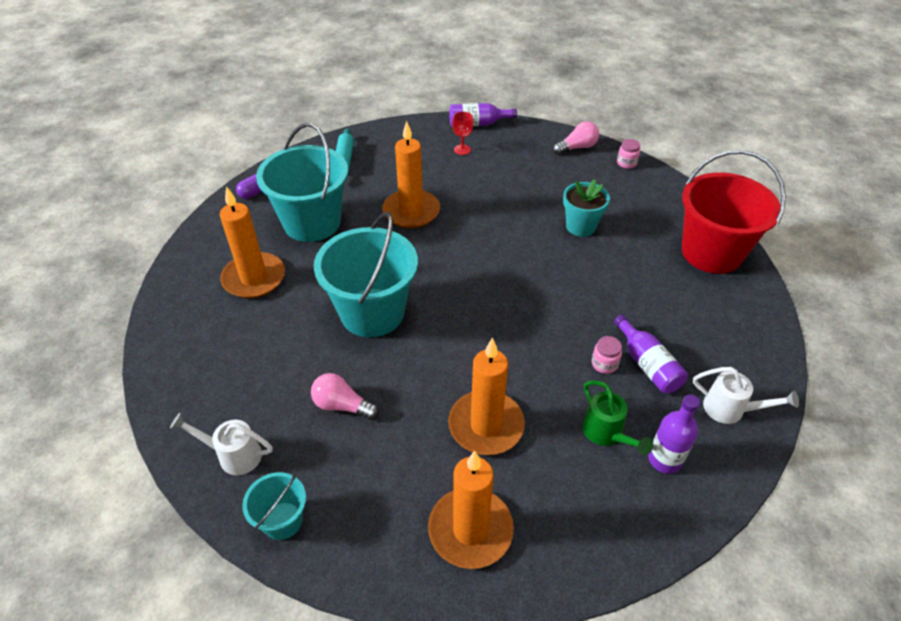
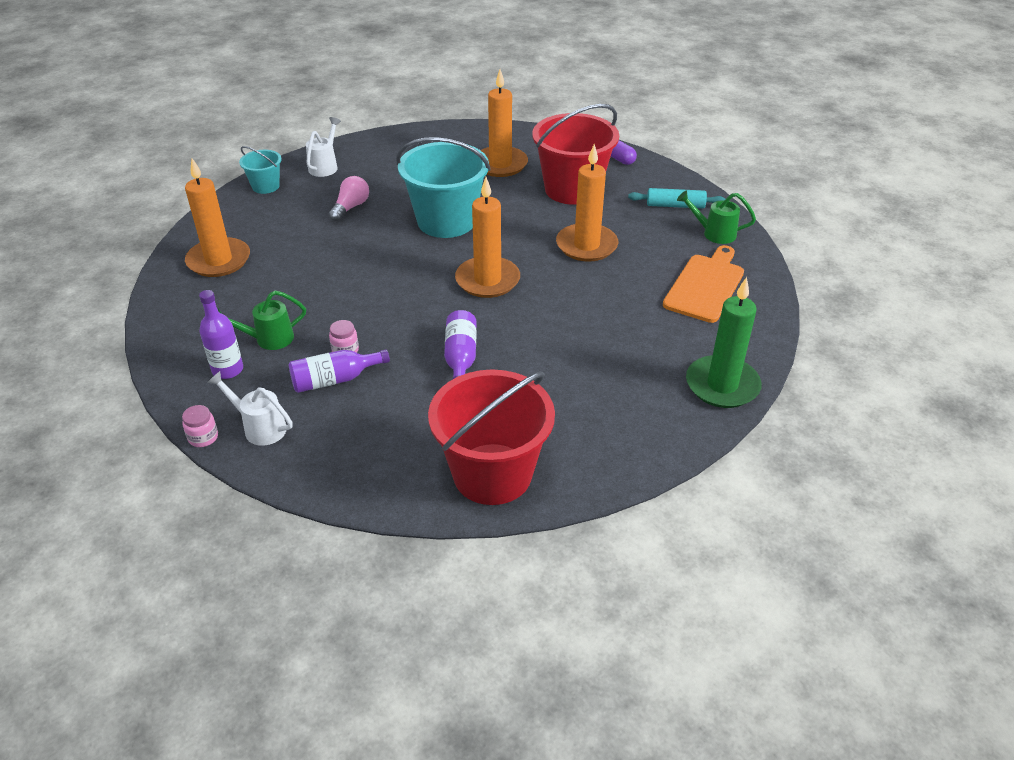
camera: 95 degrees right, 5 degrees down
turquoise bucket [256,123,348,242] -> red bucket [532,104,619,205]
orange candle [448,338,525,455] -> orange candle moved to [455,177,520,298]
purple bottle [449,103,517,127] -> purple bottle moved to [444,310,477,380]
red goblet [452,112,473,155] -> orange cutting board [663,245,744,323]
pink light bulb [553,121,599,155] -> green candle [686,277,762,408]
turquoise flower pot [563,180,610,237] -> none
pink jar [617,139,640,168] -> pink jar moved to [182,405,218,447]
white watering can [693,367,799,424] -> white watering can turned 90 degrees clockwise [207,371,293,446]
none -> green watering can [677,191,756,244]

